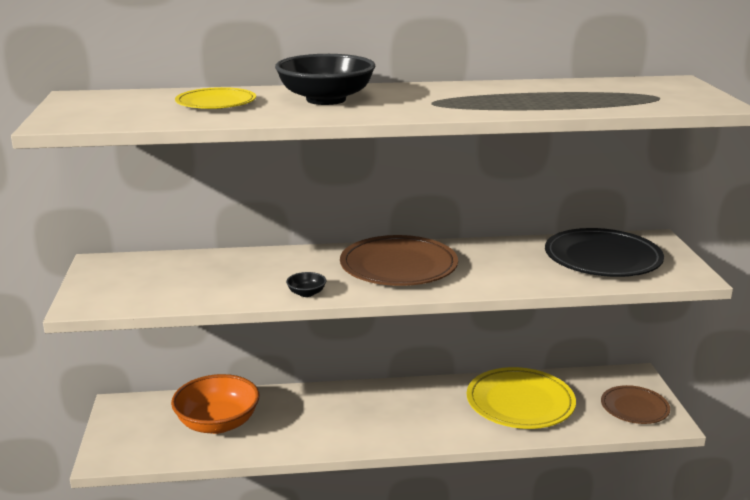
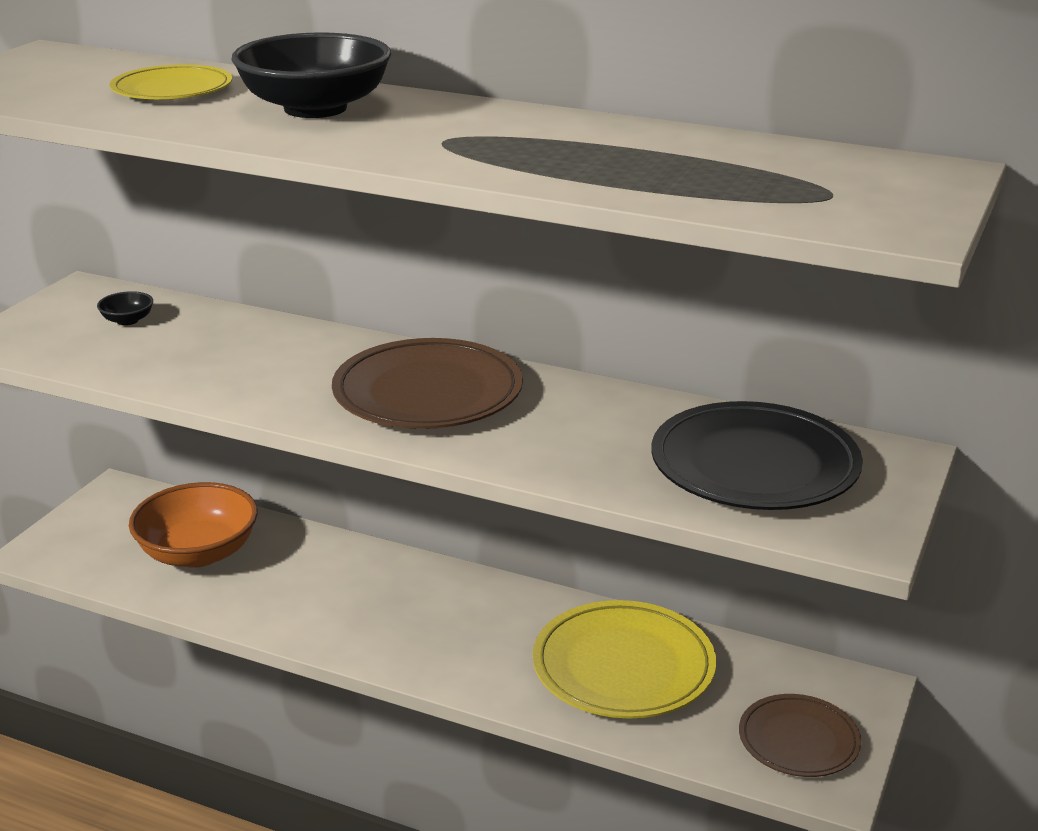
camera: 30 degrees right, 5 degrees up
black bowl [286,272,326,297] -> black bowl moved to [97,291,153,325]

